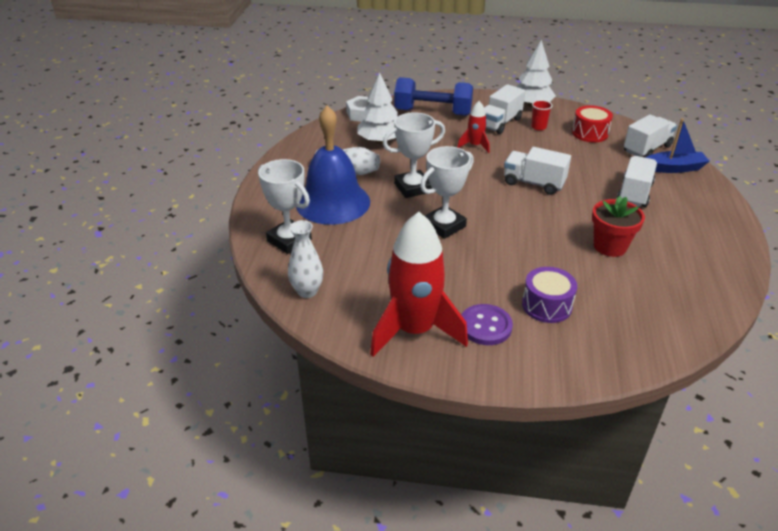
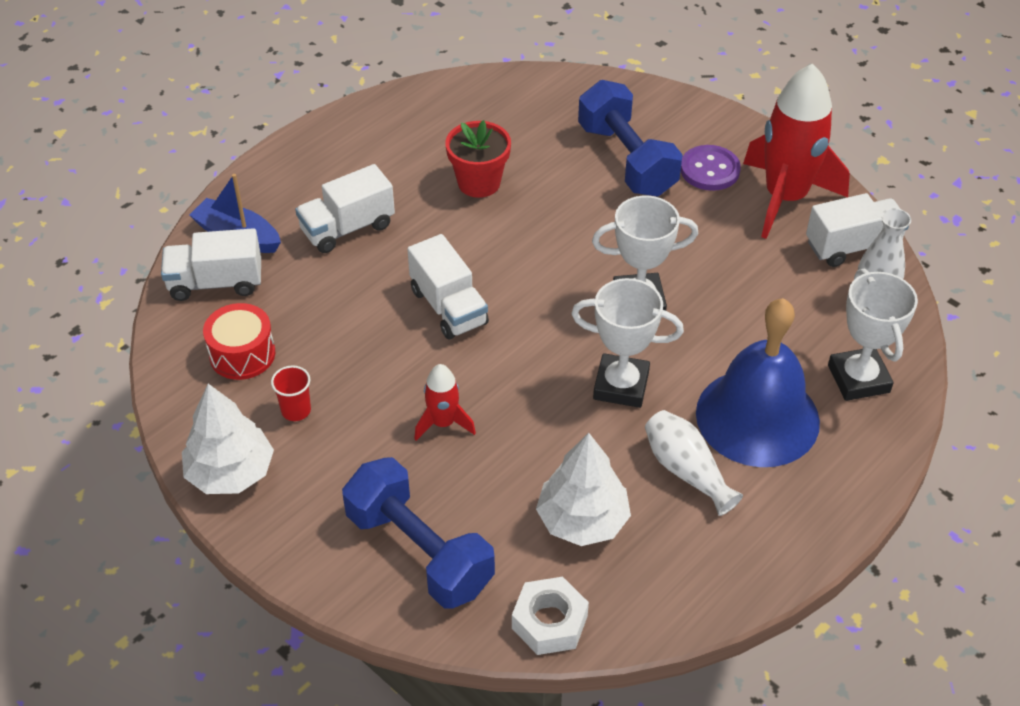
camera: 145 degrees left, 10 degrees up
white truck [484,84,525,134] -> white truck moved to [806,193,909,267]
purple drum [522,267,577,323] -> blue dumbbell [578,80,683,196]

